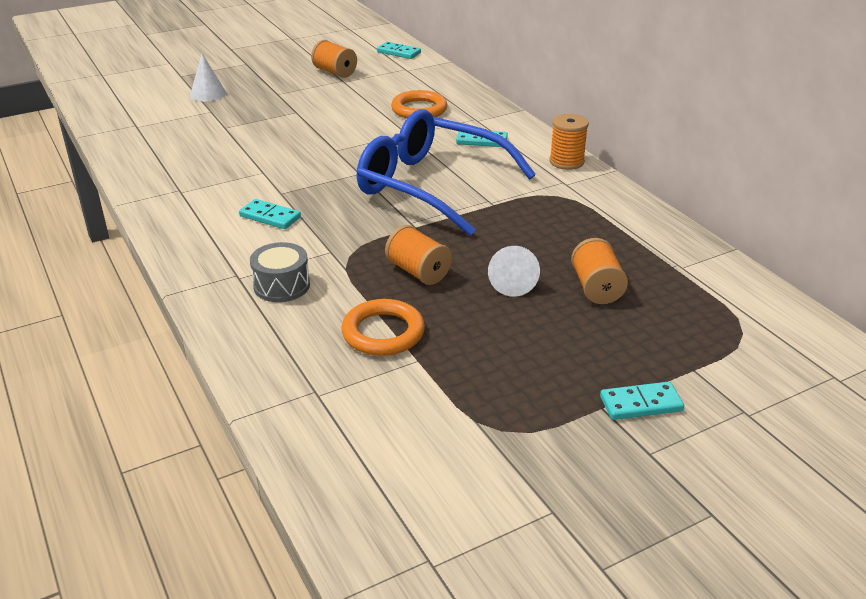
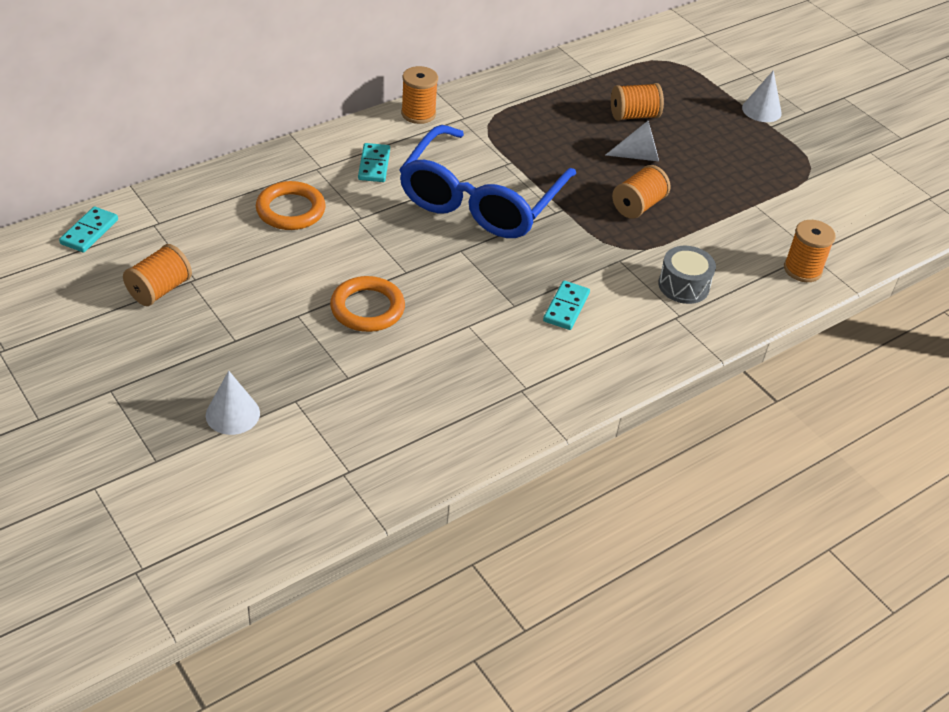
camera: 100 degrees left, 10 degrees up
orange ring [341,299,425,356] -> orange ring moved to [330,276,405,332]
turquoise domino [600,382,684,420] -> white cone [742,70,782,122]
none -> orange spool [784,220,836,282]

